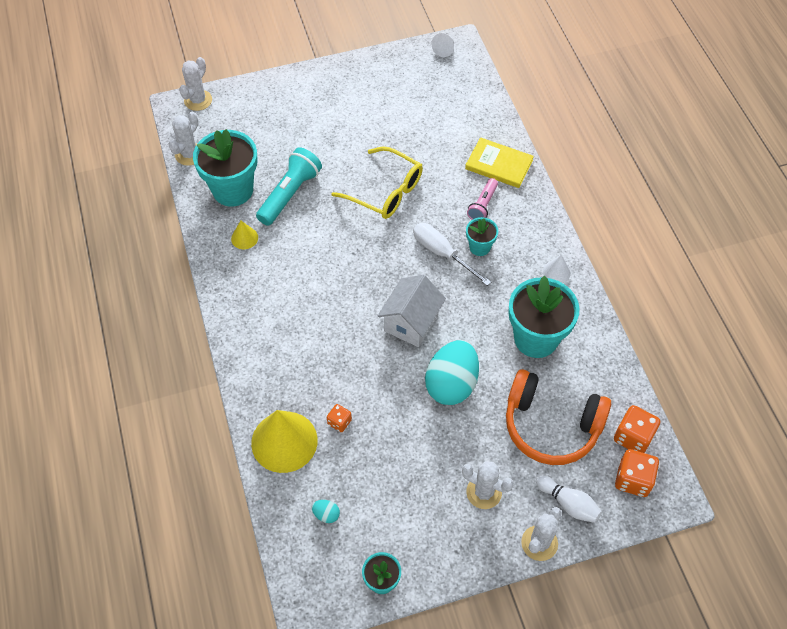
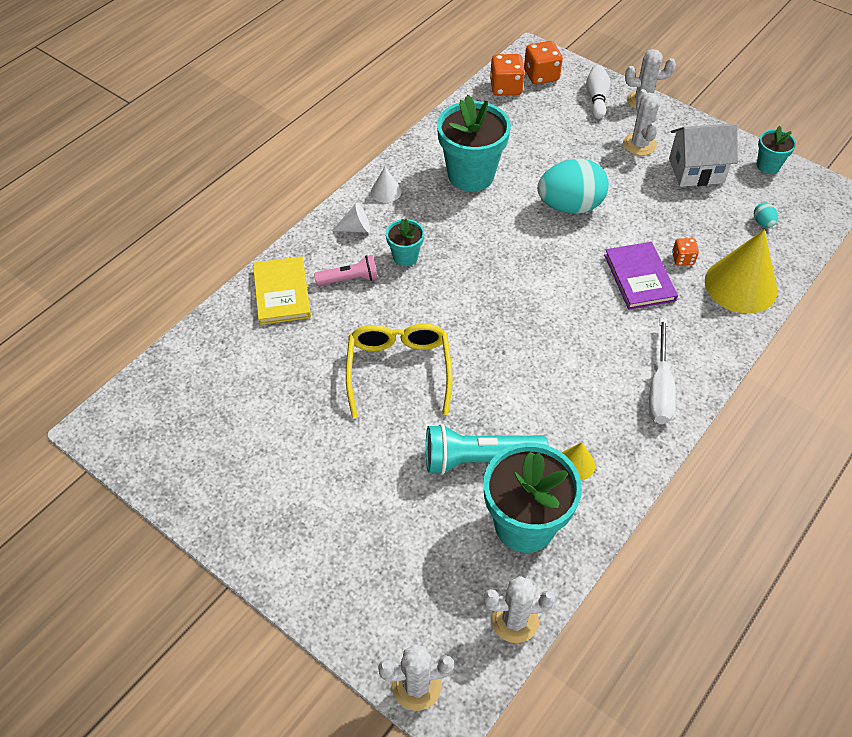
camera: 125 degrees left, 5 degrees down
white house [378,275,446,347] -> white house moved to [669,123,738,187]
white screwdriver [413,223,491,286] -> white screwdriver moved to [649,318,676,424]
white cone [432,33,454,57] -> white cone moved to [332,203,370,232]
orange headphones [506,369,611,465] -> none
none -> purple book [604,242,678,310]

